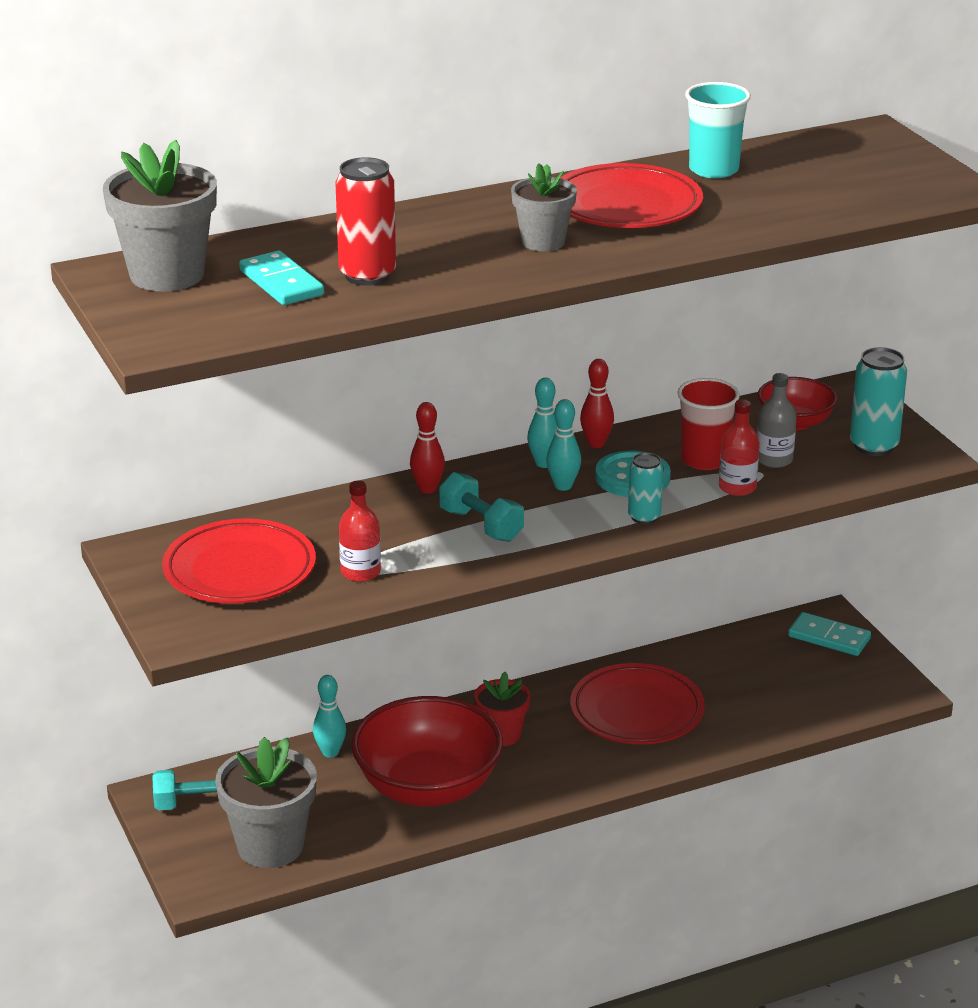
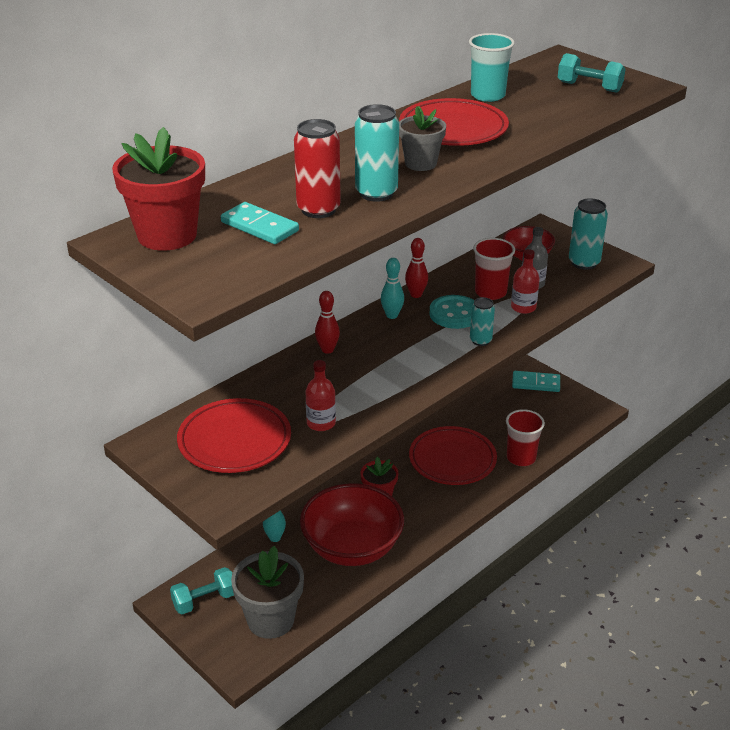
camera: 20 degrees left, 5 degrees up
grey flower pot [103,140,217,291] -> red flower pot [112,127,205,251]
turquoise dumbbell [439,472,524,542] -> turquoise dumbbell moved to [558,53,626,93]
turquoise bowling pin [546,399,581,491] -> none
none -> turquoise can [355,104,399,202]
none -> red cup [506,409,545,466]

